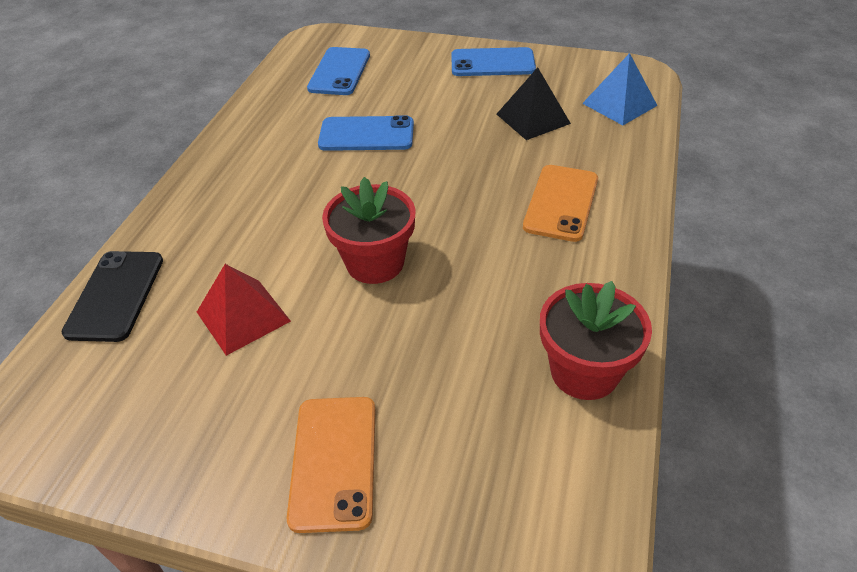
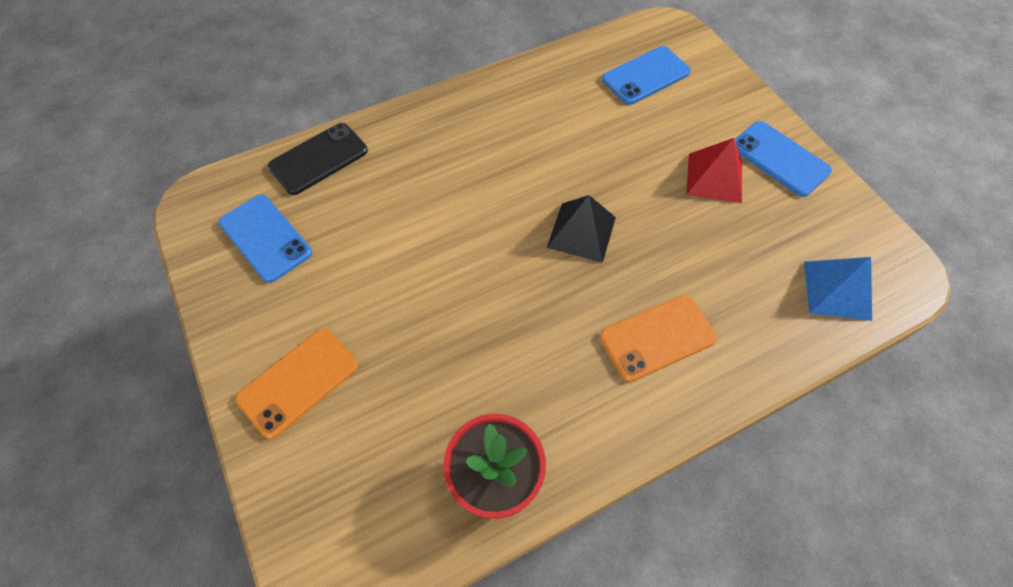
camera: 45 degrees right, 15 degrees up
red pyramid [197,264,291,356] -> red pyramid moved to [686,138,742,203]
blue phone [318,115,414,151] -> blue phone moved to [219,194,312,283]
red flower pot [322,177,416,284] -> none
black pyramid [497,67,571,140] -> black pyramid moved to [547,195,616,263]

